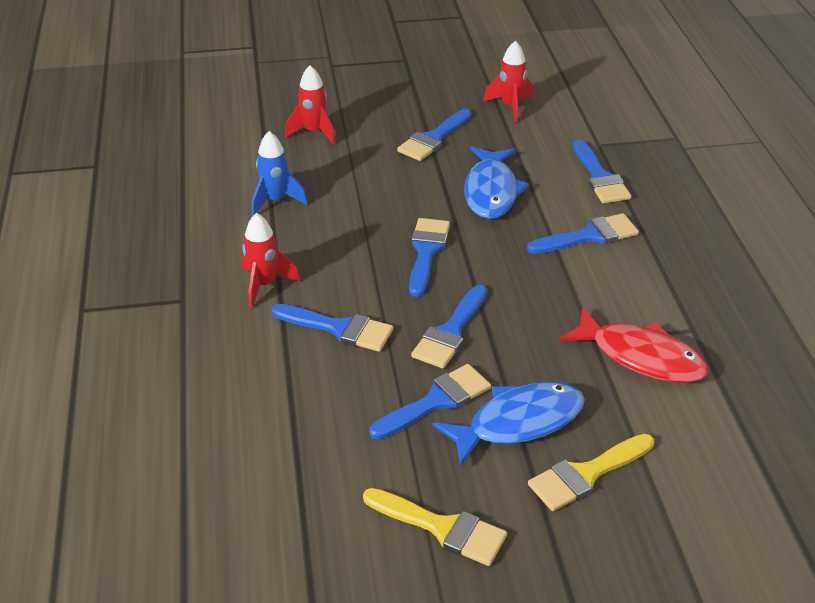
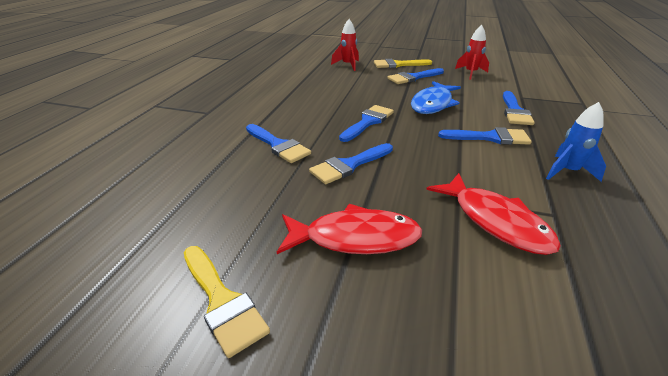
camera: 25 degrees right, 5 degrees down
red rocket [242,213,300,308] -> none
blue rocket [252,131,308,216] -> blue rocket moved to [546,102,606,182]
blue brush [369,364,491,439] -> none
blue fish [433,382,585,467] -> red fish [277,204,422,254]
yellow brush [528,434,654,511] -> yellow brush moved to [374,59,432,68]

